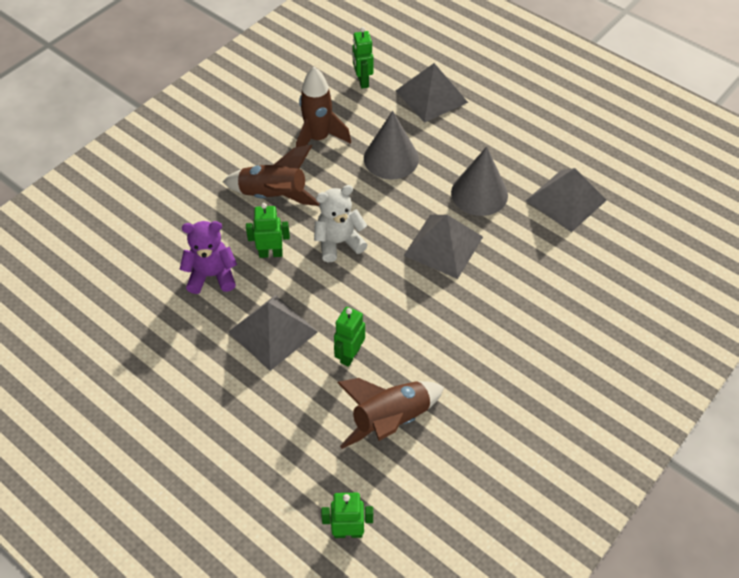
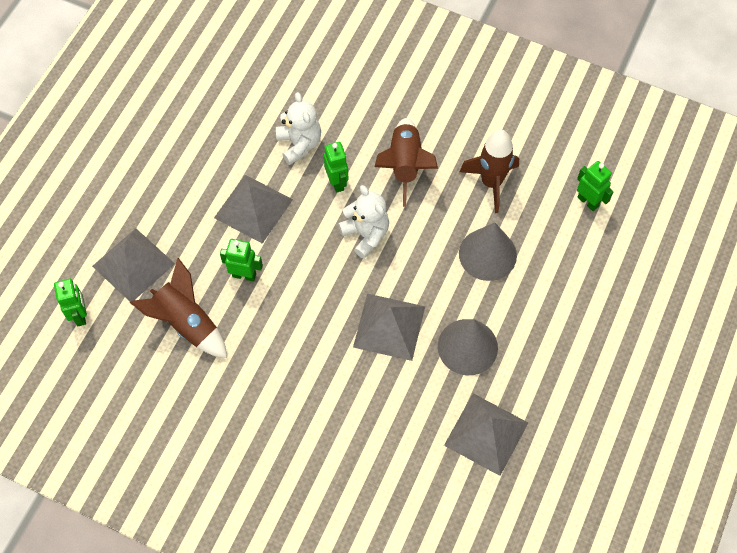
camera: 75 degrees right, 10 degrees up
purple teddy bear [180,221,237,294] -> white teddy bear [276,92,321,165]
green robot [352,27,373,89] -> green robot turned 75 degrees clockwise [577,161,614,211]
grey pyramid [396,63,468,123] -> grey pyramid moved to [92,228,175,301]

